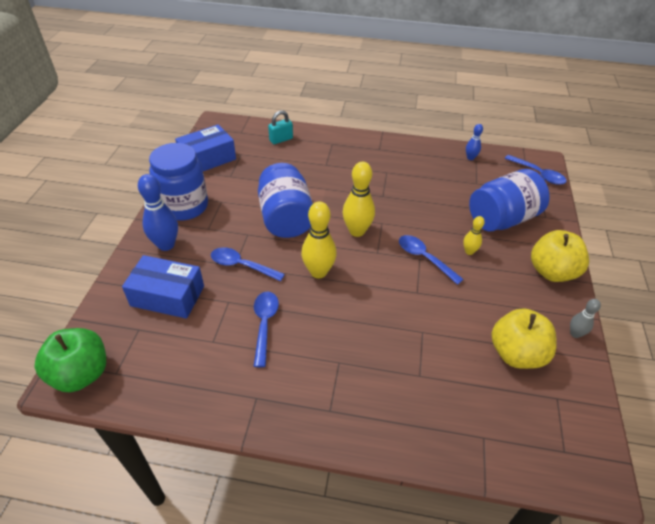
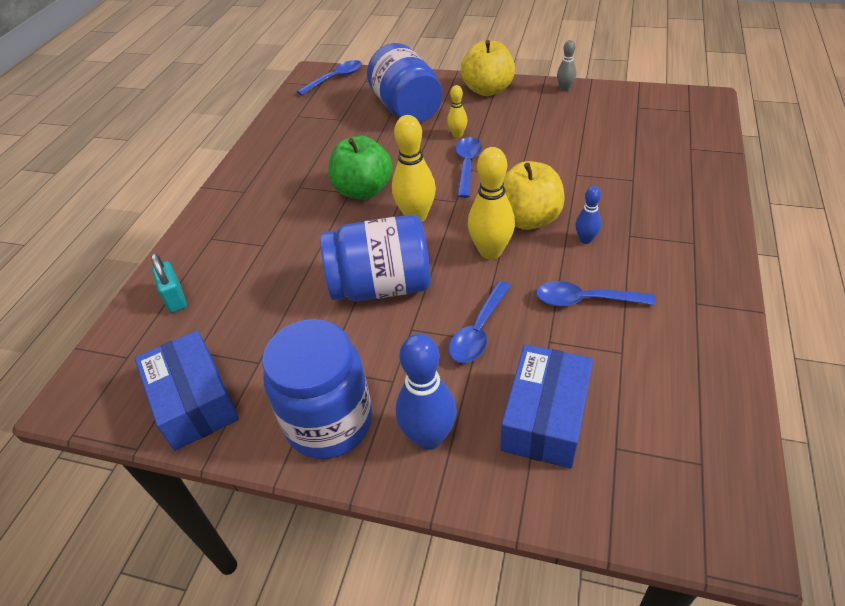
camera: 80 degrees left, 0 degrees up
green apple [34,328,106,392] -> green apple moved to [328,136,393,200]
blue spoon [399,235,464,285] -> blue spoon turned 135 degrees clockwise [456,137,482,198]
blue bowling pin [466,124,483,160] -> blue bowling pin moved to [576,186,601,244]
yellow apple [492,308,557,369] -> yellow apple moved to [503,161,565,230]

